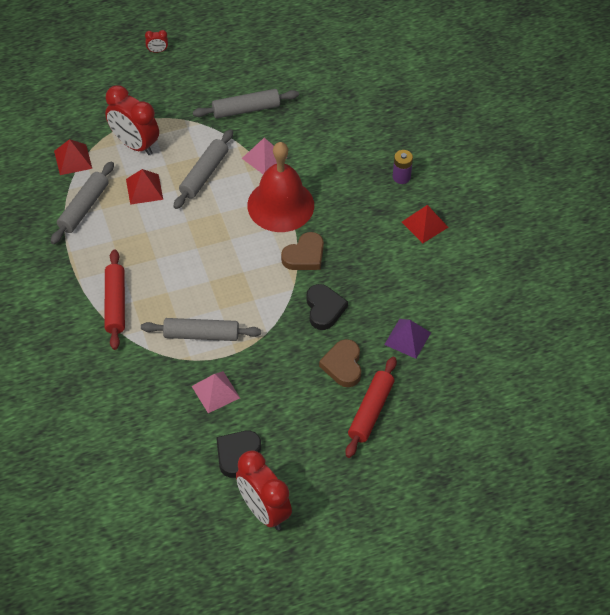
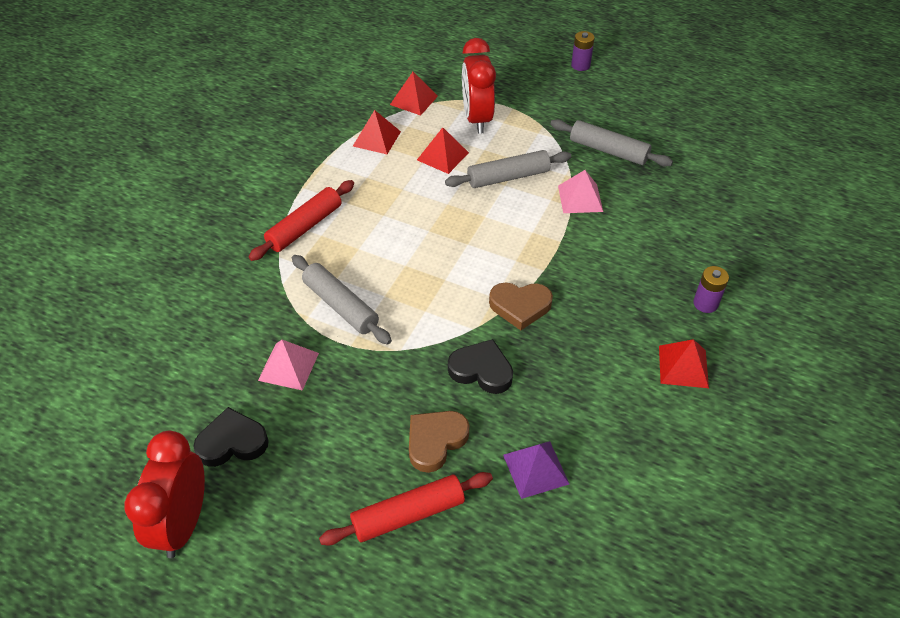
camera: 45 degrees right, 5 degrees down
grey rolling pin [51,161,114,244] -> red pyramid [353,110,401,154]
red clock [145,30,168,53] -> purple battery [571,31,595,71]
red bell [247,142,314,232] -> none
black heart [306,284,348,330] -> black heart turned 105 degrees counterclockwise [448,339,513,394]

